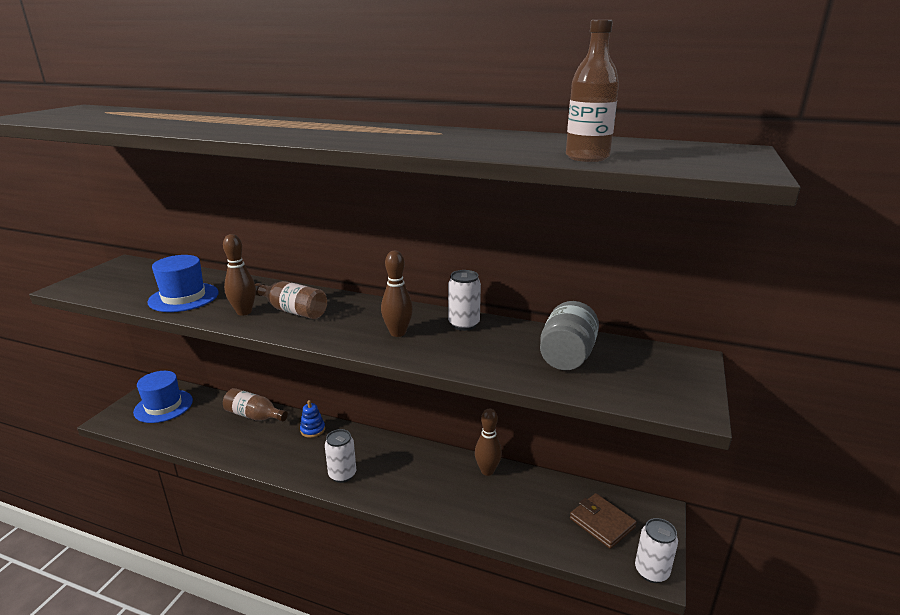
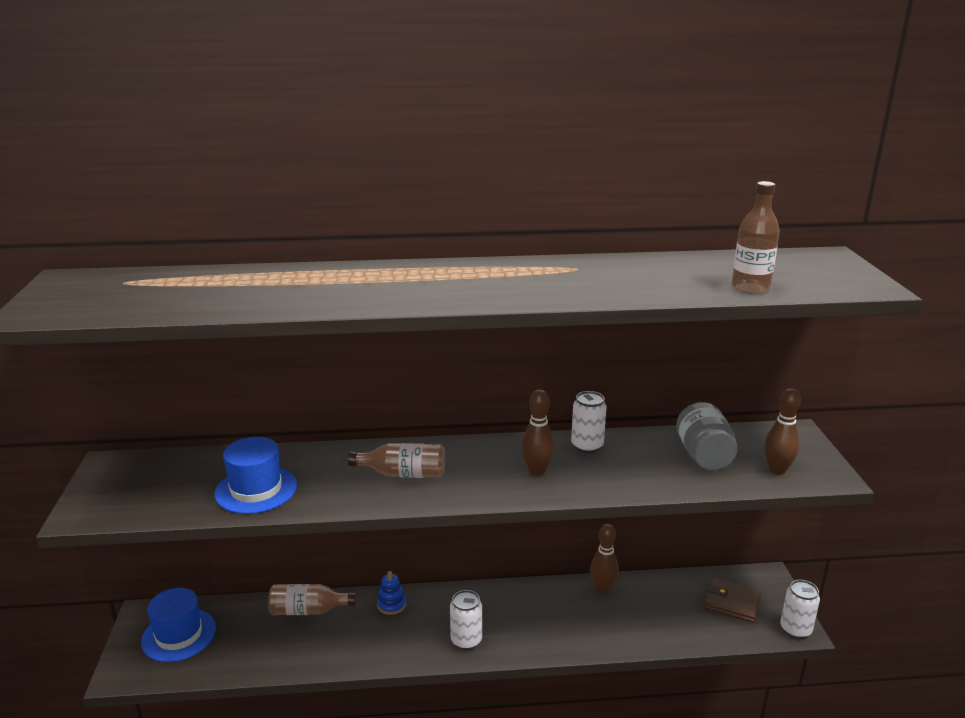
camera: 25 degrees left, 0 degrees up
brown bowling pin [223,234,256,315] -> brown bowling pin moved to [764,388,801,475]

